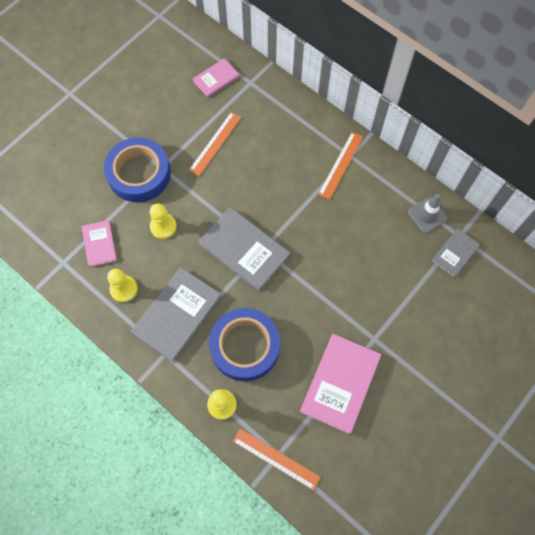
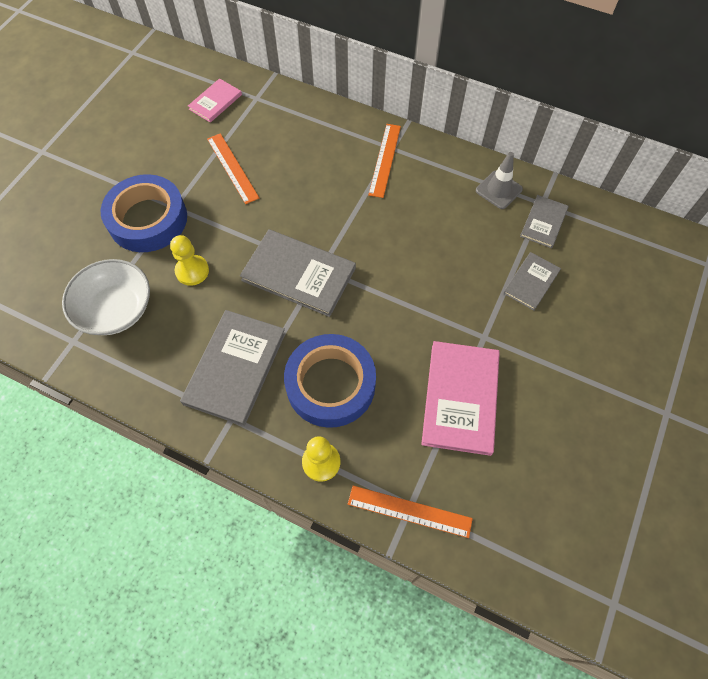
camera: 15 degrees left, 5 degrees down
pink book [82,220,117,267] -> white bowl [62,259,150,335]
yellow pawn [107,269,138,302] -> none
orange ruler [189,112,242,176] -> orange ruler turned 45 degrees counterclockwise [207,133,259,204]
none -> grey book [503,252,561,311]

